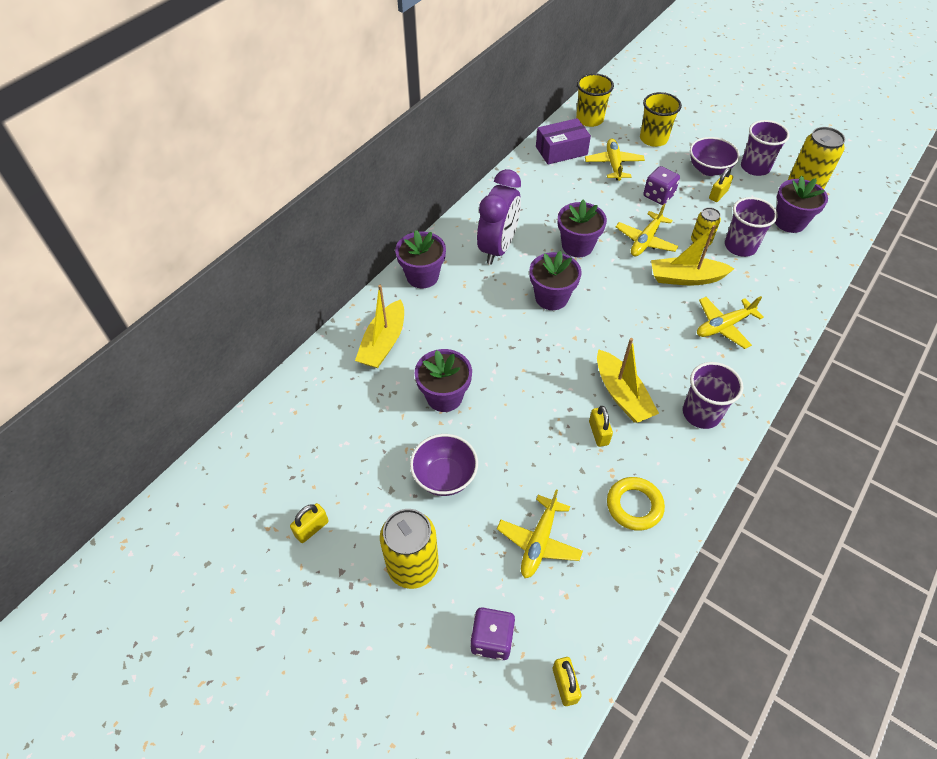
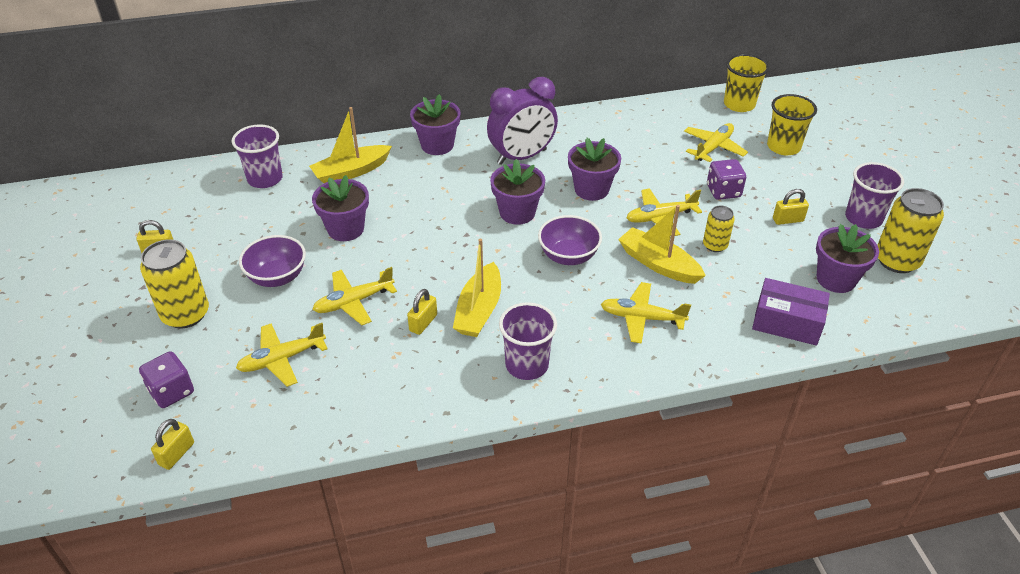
camera: 40 degrees right, 10 degrees down
purple box [536,118,591,165] -> purple box moved to [752,278,830,346]
yellow ring [607,477,665,531] -> none
purple bowl [690,137,740,176] -> purple bowl moved to [538,215,602,265]
purple cup [725,197,778,257] -> purple cup moved to [232,124,283,188]
none -> yellow plane [312,267,397,325]

